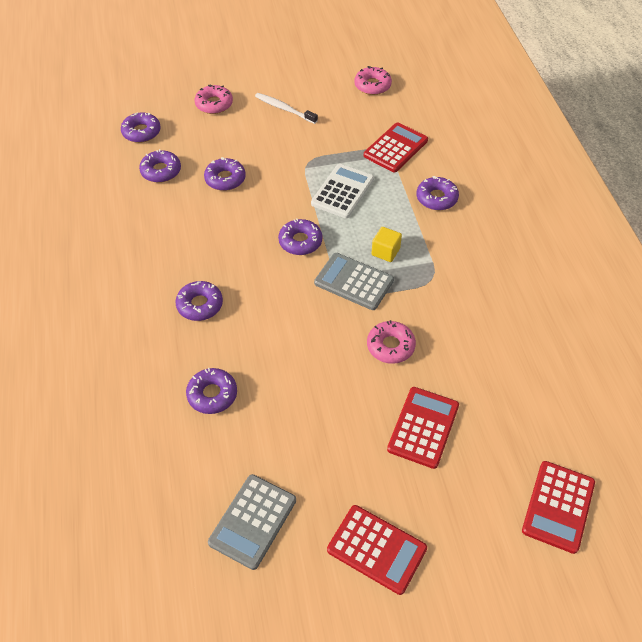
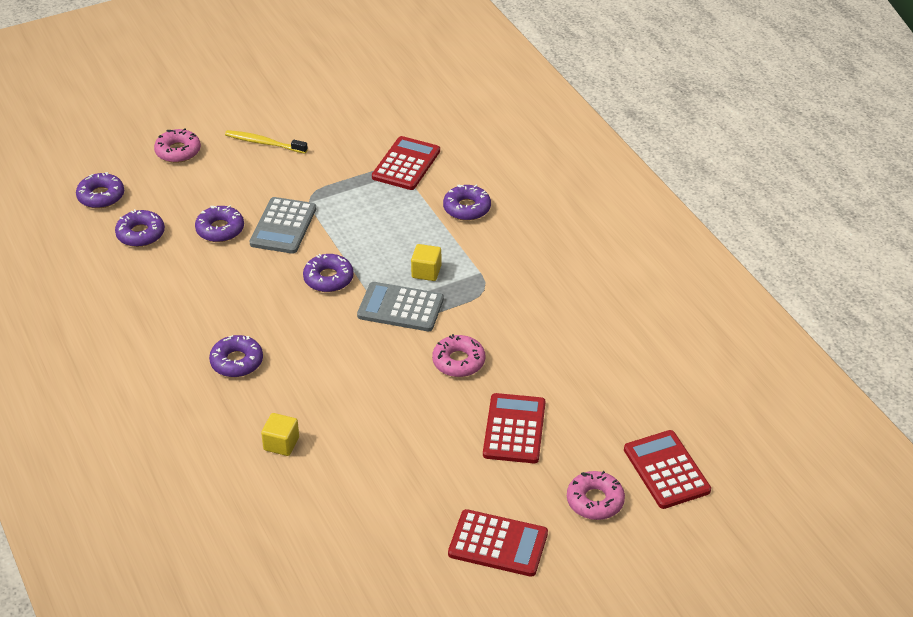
camera: 15 degrees left, 10 degrees down
purple donut [186,368,237,414] -> yellow cube [261,413,299,456]
grey calculator [208,474,296,570] -> grey calculator moved to [249,197,316,254]
white toothbrush [255,93,318,124] -> yellow toothbrush [225,130,308,153]
white calculator [311,164,374,218] -> none
pink donut [354,66,392,95] -> pink donut moved to [567,471,625,520]
red calculator [522,461,595,554] -> red calculator turned 150 degrees clockwise [624,430,711,509]

